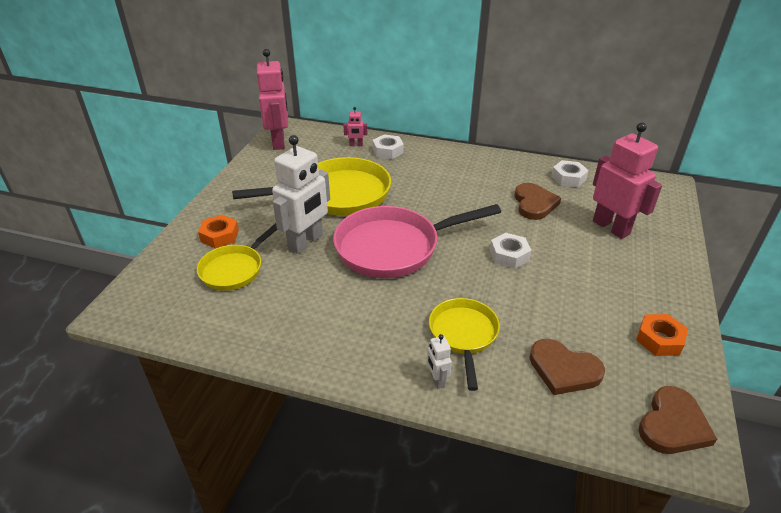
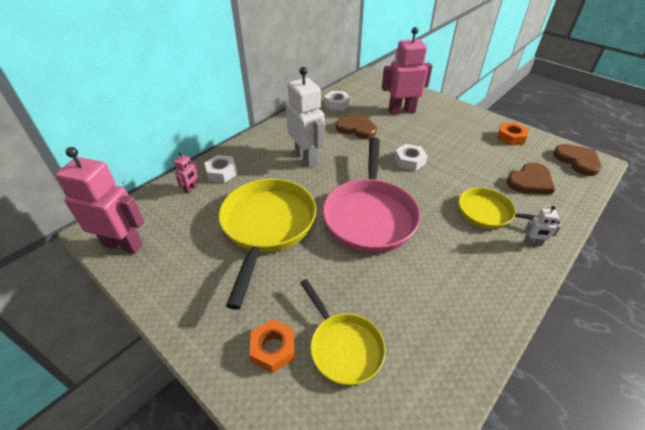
camera: 65 degrees left, 5 degrees up
white robot [272,135,330,254] -> white robot moved to [286,67,325,167]

